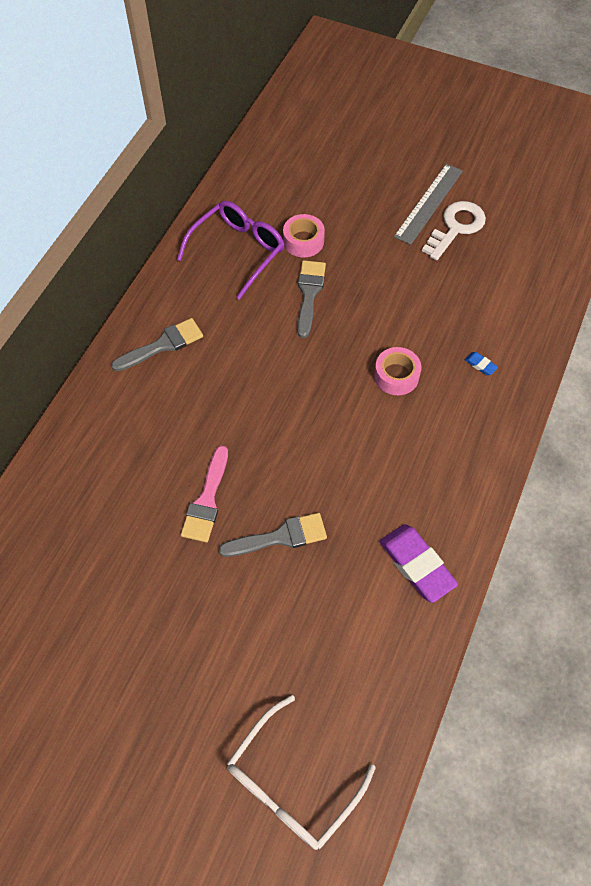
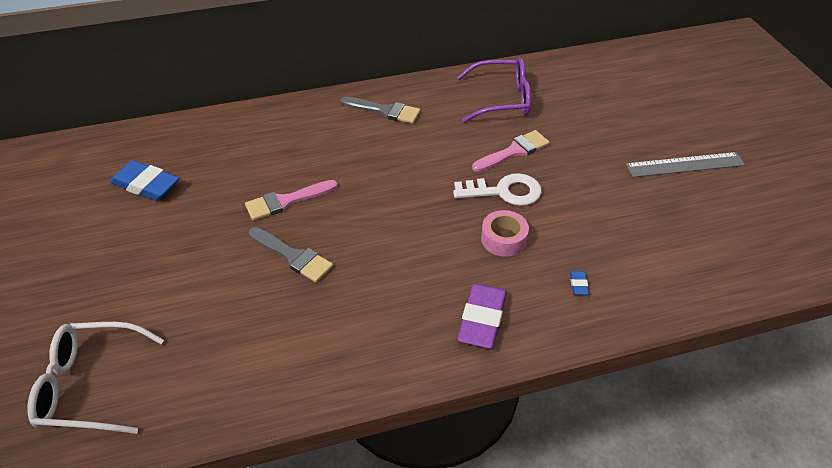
camera: 50 degrees right, 15 degrees down
pink tape [283,214,325,257] -> none
grey brush [297,260,326,338] -> pink brush [472,130,550,172]
purple eraser [380,524,458,603] -> purple eraser moved to [457,283,507,349]
white key [422,201,486,260] -> white key moved to [453,173,542,206]
none -> blue eraser [110,160,179,201]

